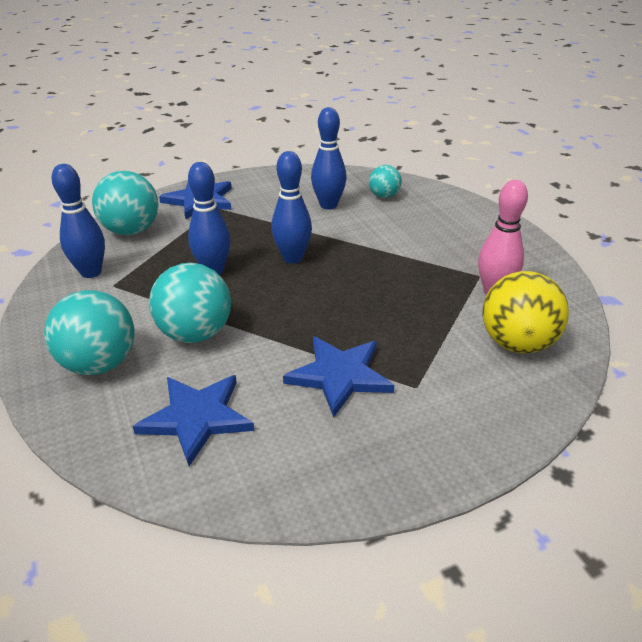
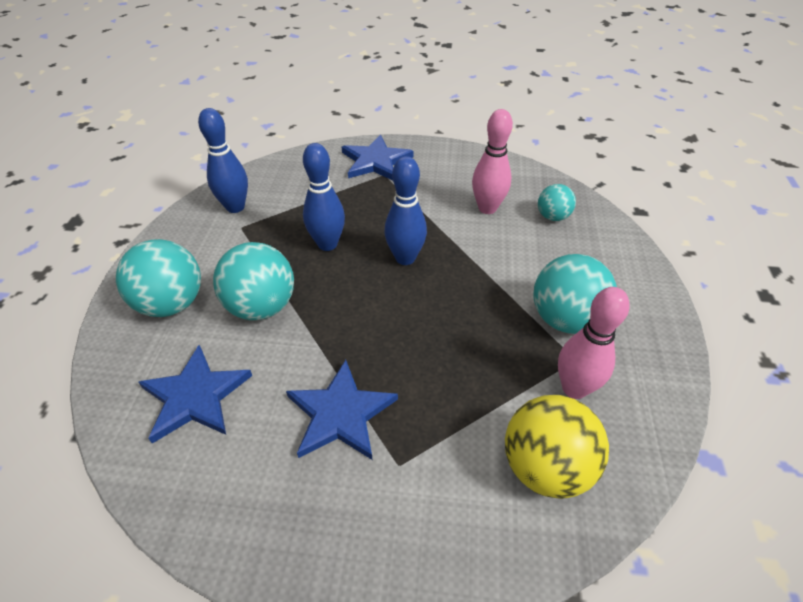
camera: 30 degrees right, 10 degrees up
turquoise ball [92,171,158,235] -> turquoise ball moved to [533,254,617,334]
blue bowling pin [311,107,347,210] -> pink bowling pin [472,109,513,214]

